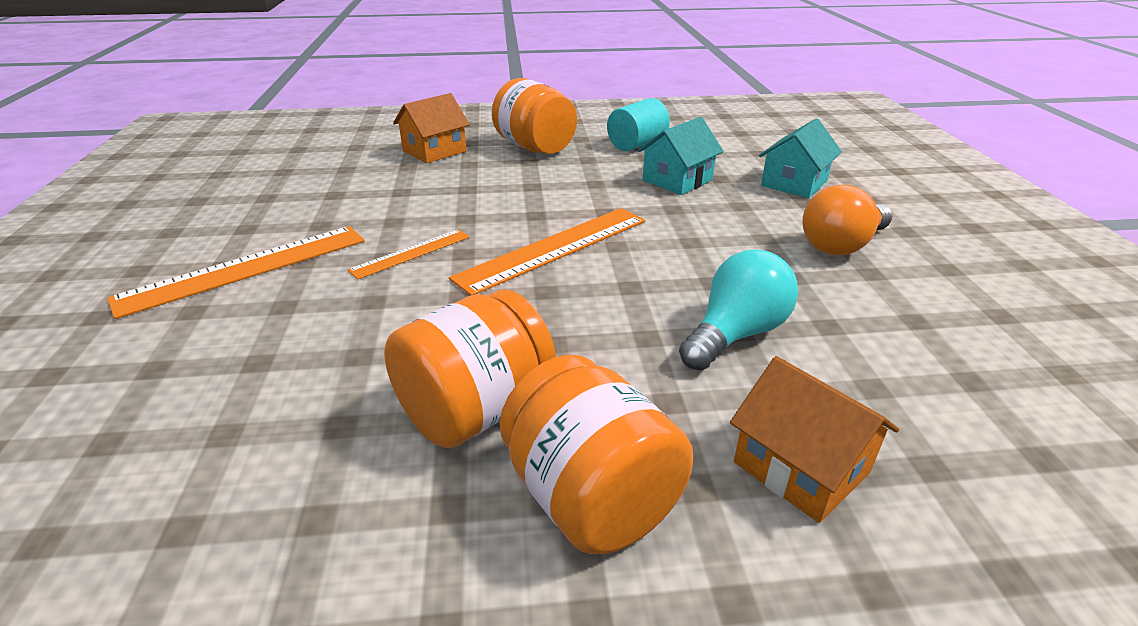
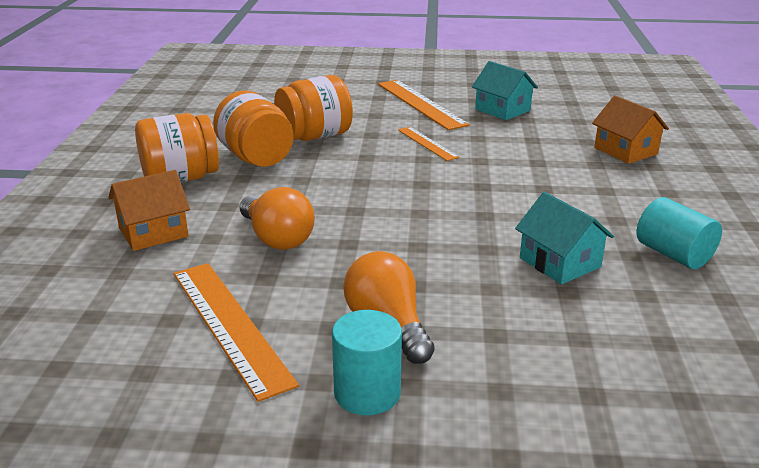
camera: 100 degrees right, 5 degrees down
orange ruler [449,208,645,295] -> orange ruler moved to [174,263,299,402]
orange jar [492,78,577,154] -> orange jar moved to [274,75,353,141]
turquoise light bulb [679,250,798,370] -> orange light bulb [240,187,315,250]
turquoise house [759,118,842,198] -> turquoise house moved to [472,61,538,120]
none -> turquoise cylinder [332,310,402,415]

